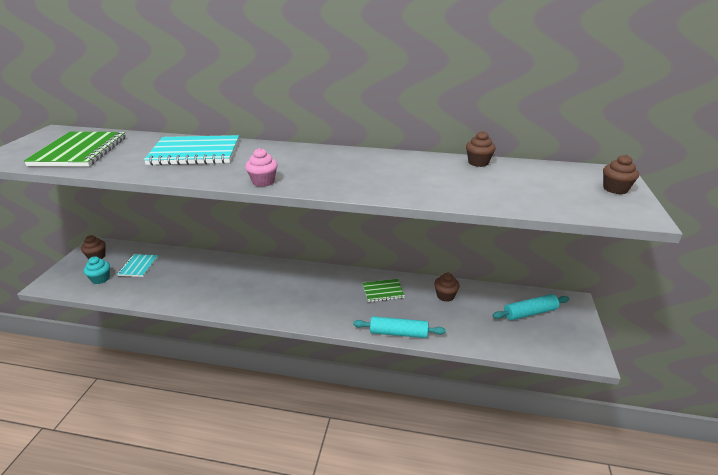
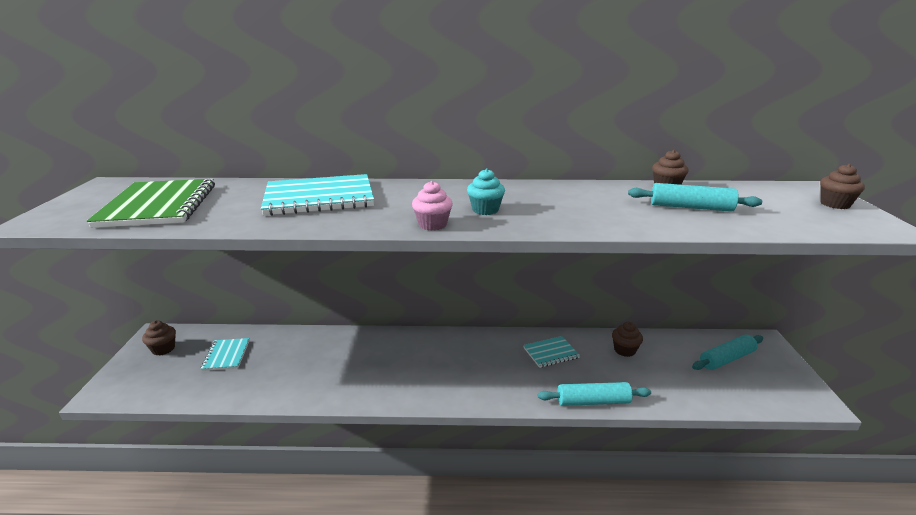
camera: 10 degrees left, 5 degrees down
turquoise cupcake [84,256,110,284] -> turquoise cupcake moved to [467,169,505,215]
green notebook [363,279,405,302] -> turquoise notebook [523,336,580,368]
none -> turquoise rolling pin [628,183,762,212]

